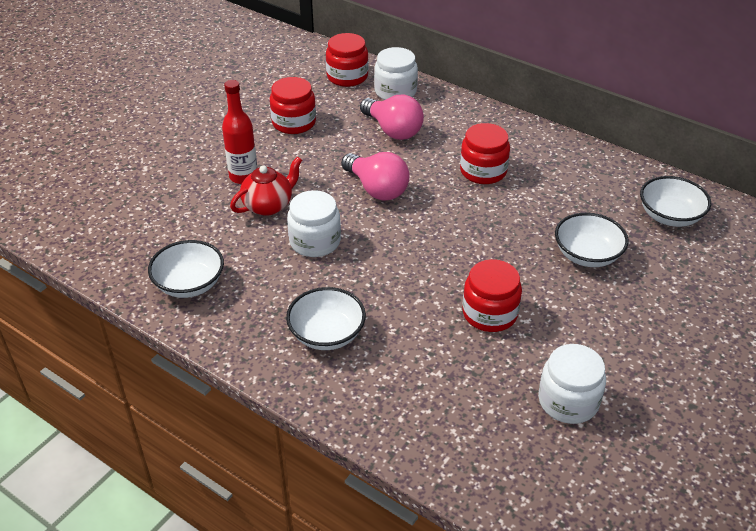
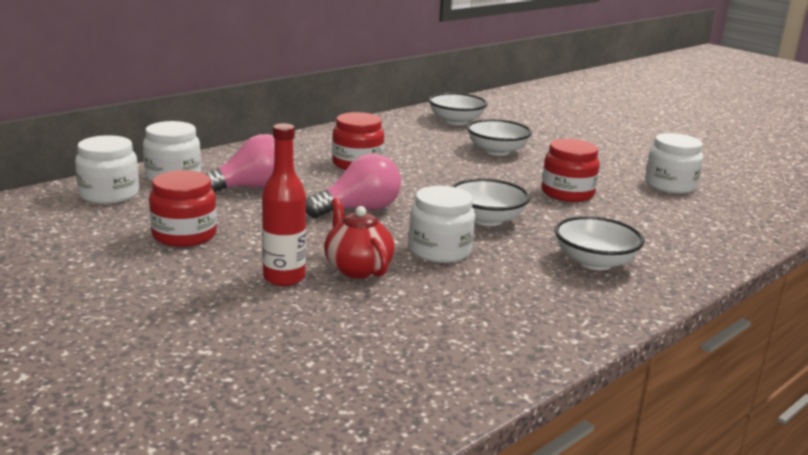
camera: 80 degrees left, 20 degrees down
white bowl [148,240,224,298] -> white bowl moved to [452,179,530,226]
red jar [326,33,368,87] -> white jar [75,135,139,204]

